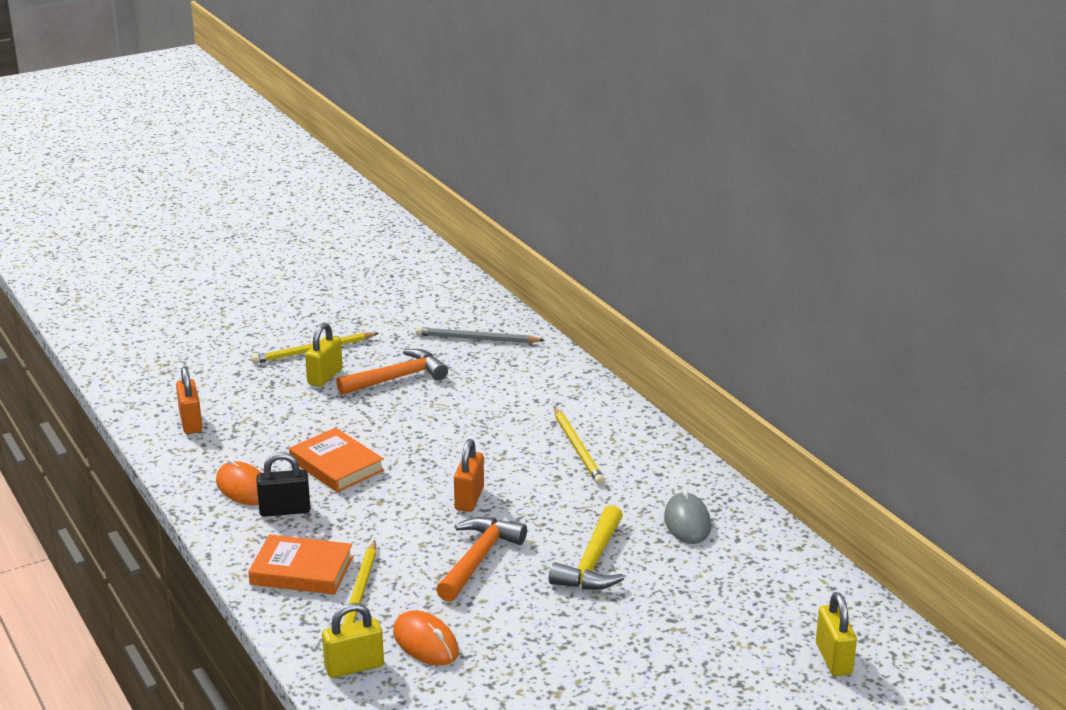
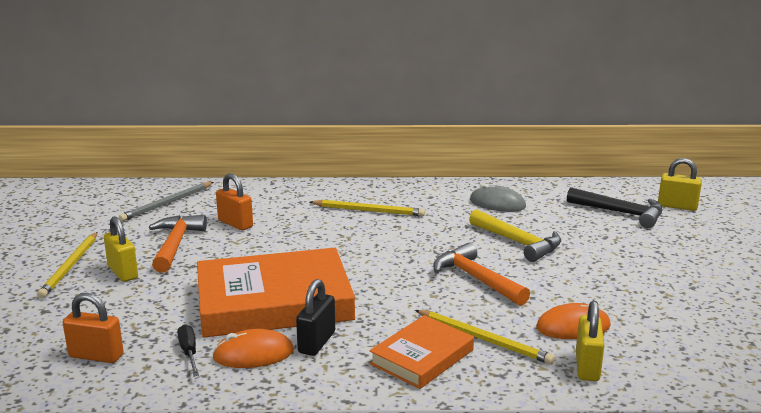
camera: 60 degrees left, 5 degrees down
orange book [289,428,384,492] -> orange book [197,248,355,338], size x1.84
orange padlock [454,439,484,512] -> orange padlock moved to [216,173,253,230]
none -> black screwdriver [177,324,199,377]
none -> black hammer [567,187,662,228]

